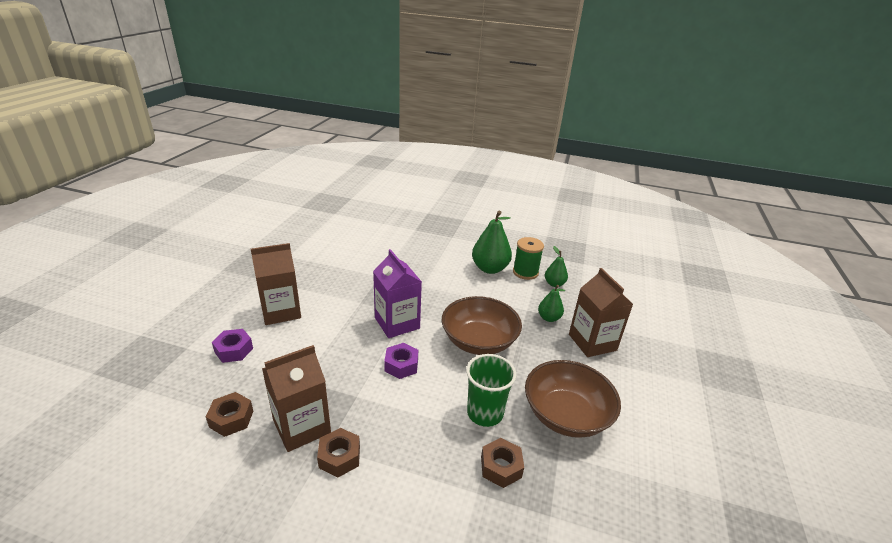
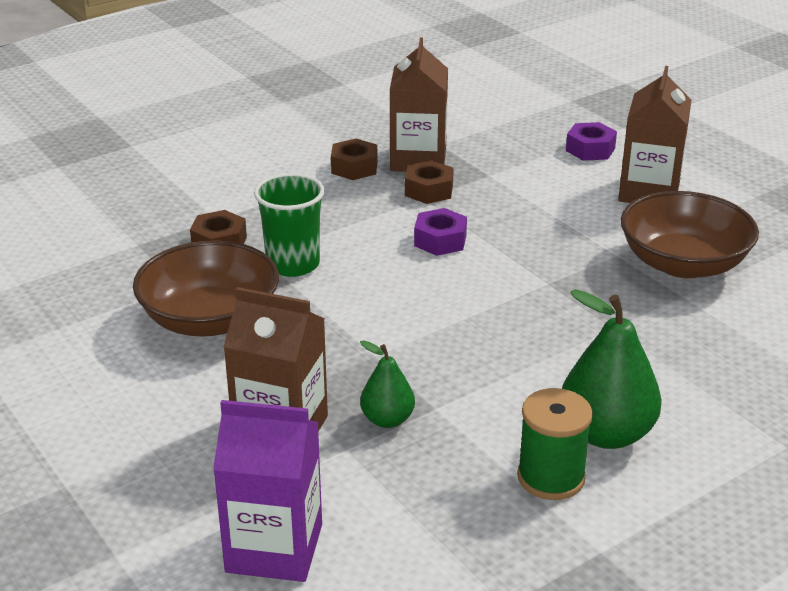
camera: 130 degrees right, 0 degrees up
brown nut [206,392,253,437] -> brown nut moved to [405,160,454,204]
purple carton [373,249,422,338] -> purple carton moved to [213,400,322,582]
brown bowl [442,296,522,355] -> brown bowl moved to [620,191,759,278]
green pear [545,246,568,287] -> none

